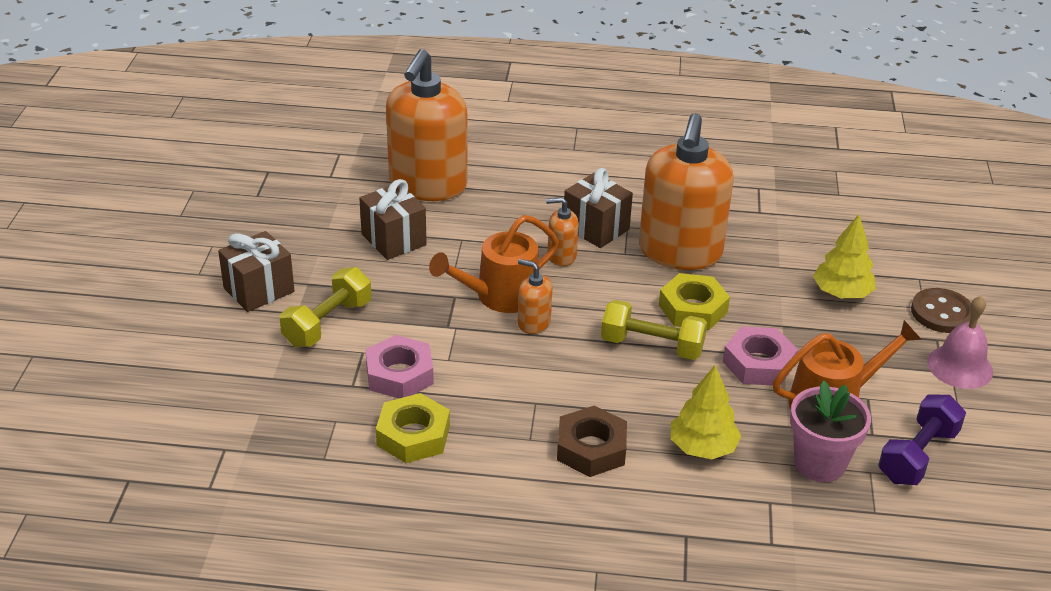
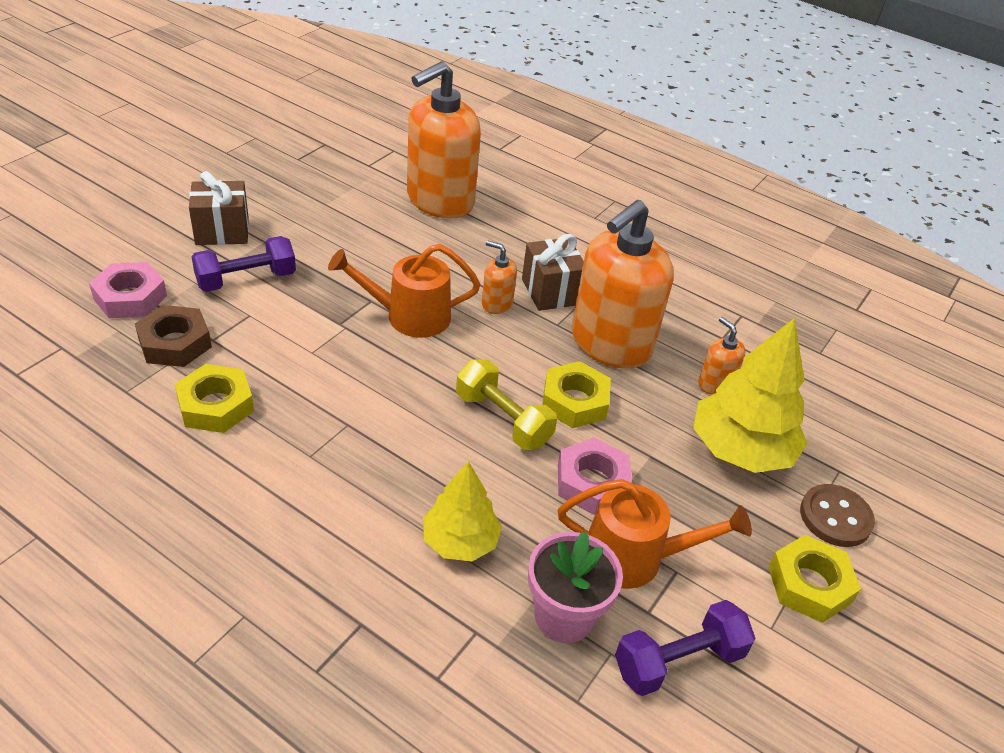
camera: 25 degrees right, 5 degrees up
yellow dumbbell [280,267,372,347] -> purple dumbbell [191,236,296,292]
brown gift [359,179,427,260] -> none
pink nut [365,335,434,399] -> pink nut moved to [89,262,167,318]
orange soap dispenser [518,259,552,334] -> orange soap dispenser moved to [698,317,746,395]
brown nut [557,406,627,477] -> brown nut moved to [135,305,212,367]
yellow tree [813,214,876,299] -> yellow tree [693,318,807,473], size x1.60
pink bell [927,296,993,389] -> yellow nut [768,535,861,623]

